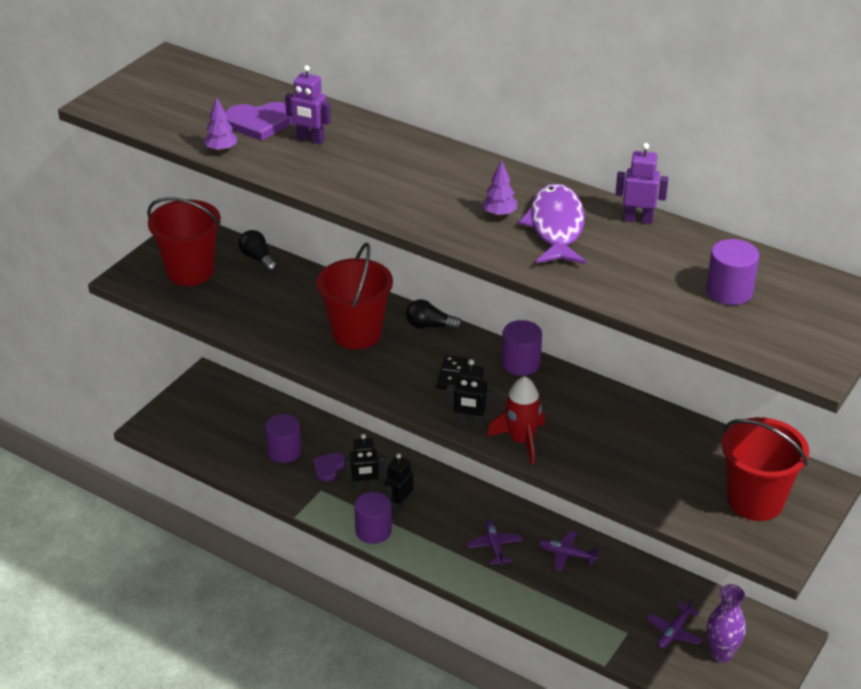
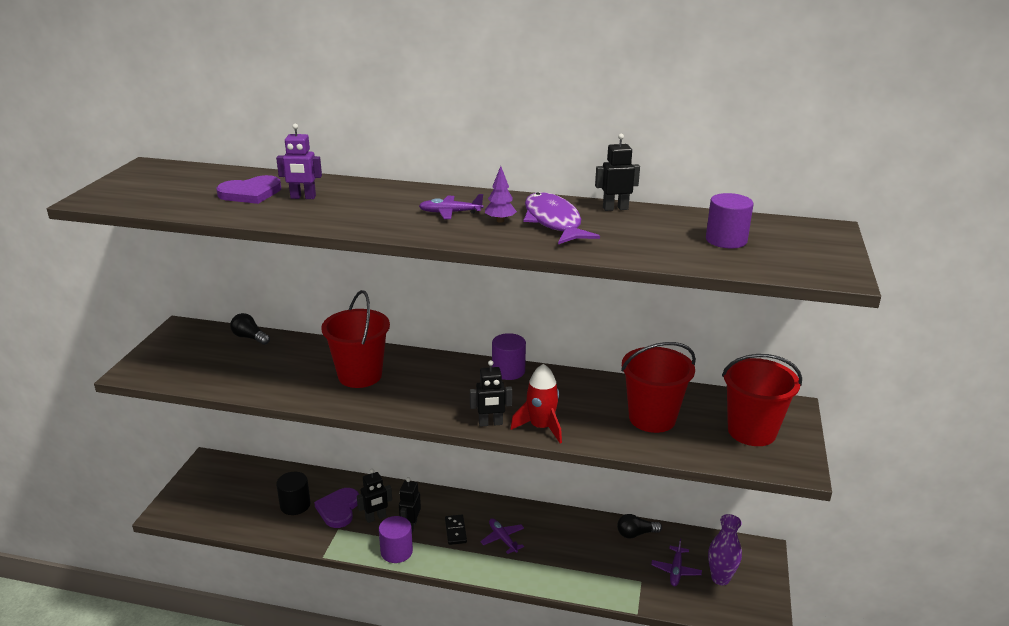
camera: 20 degrees left, 10 degrees down
red bucket [147,197,221,286] -> red bucket moved to [621,342,696,433]
purple tree [204,97,237,152] -> none
purple cylinder [265,414,302,463] -> black cylinder [276,472,311,515]
purple heart [313,453,346,482] -> purple heart [314,488,359,528], size x1.55
black light bulb [406,299,462,330] -> black light bulb moved to [617,514,662,539]
black domino [436,355,468,390] -> black domino moved to [445,515,467,545]
purple plane [538,531,599,571] -> purple plane moved to [419,194,483,219]
purple robot [615,143,668,224] -> black robot [595,134,640,211]

